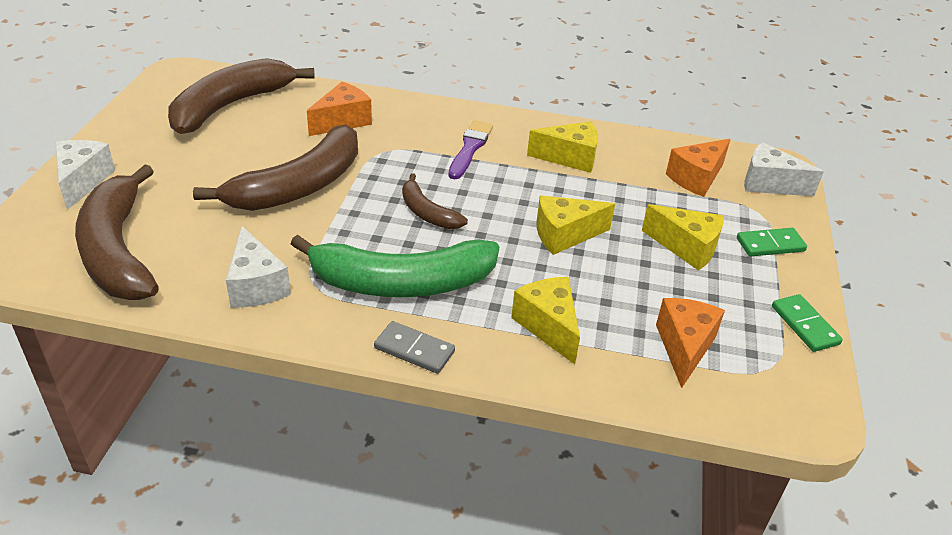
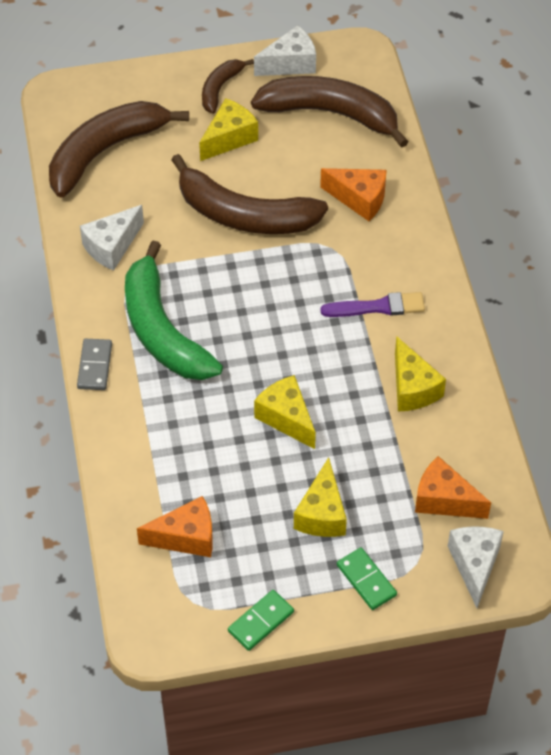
camera: 70 degrees right, 15 degrees up
white cheese [55,140,115,210] -> white cheese moved to [254,25,316,76]
brown banana [402,173,468,229] -> brown banana moved to [202,59,254,114]
yellow cheese [511,277,580,364] -> yellow cheese moved to [199,98,258,161]

